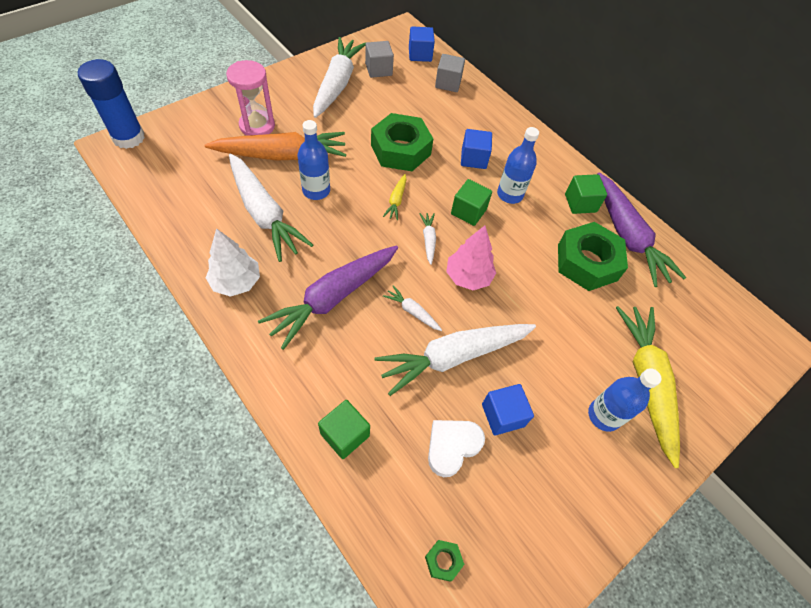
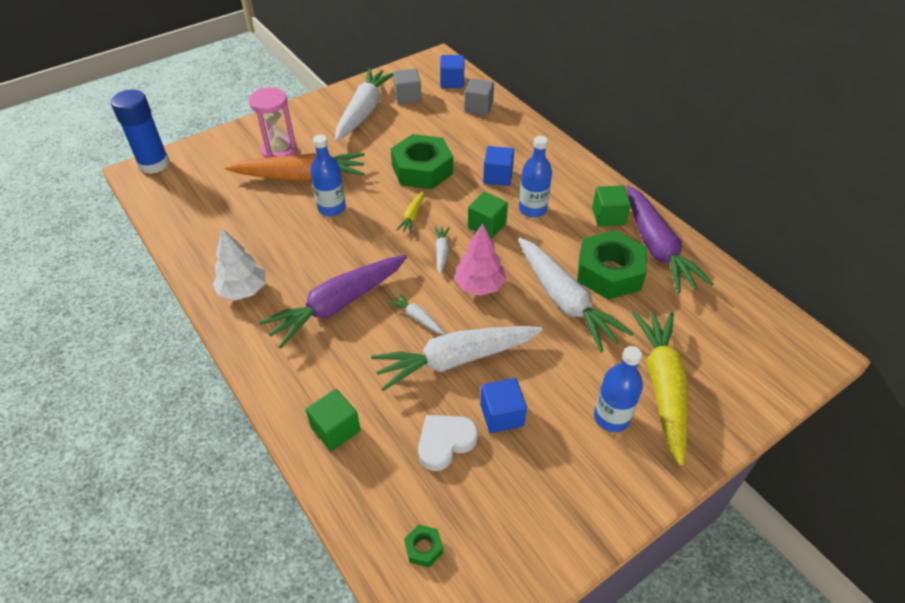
camera: 10 degrees right, 10 degrees down
white carrot [229,154,313,262] -> white carrot moved to [518,237,634,352]

